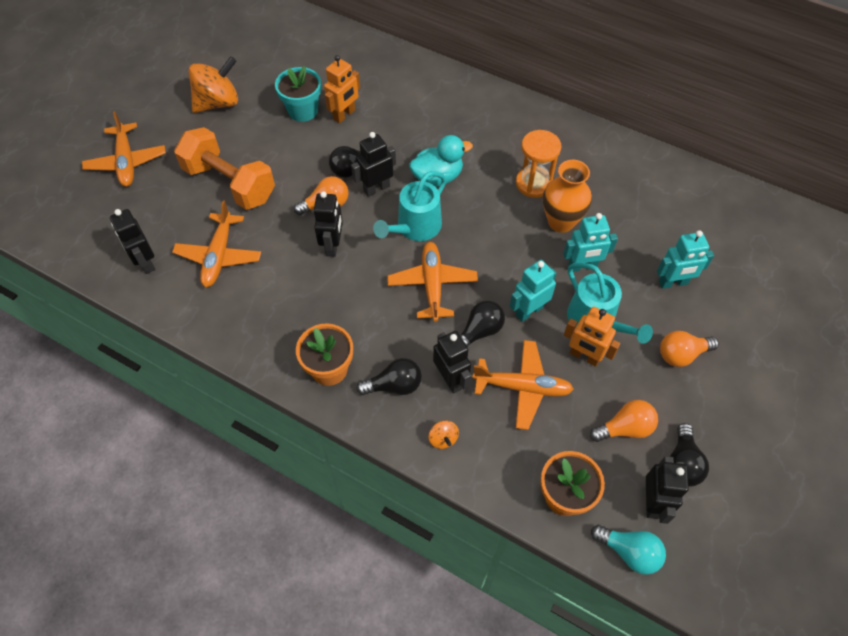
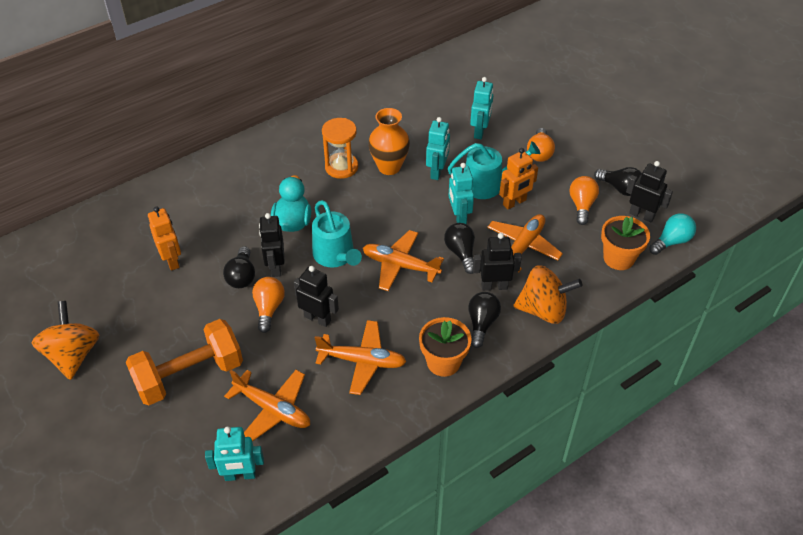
camera: 65 degrees left, 10 degrees down
orange plane [82,111,166,187] -> orange plane moved to [315,320,407,395]
black robot [110,209,155,274] -> turquoise robot [205,426,264,481]
turquoise flower pot [275,66,321,122] -> none
orange spinning top [429,420,459,449] -> orange spinning top [513,265,582,324], size x2.28

